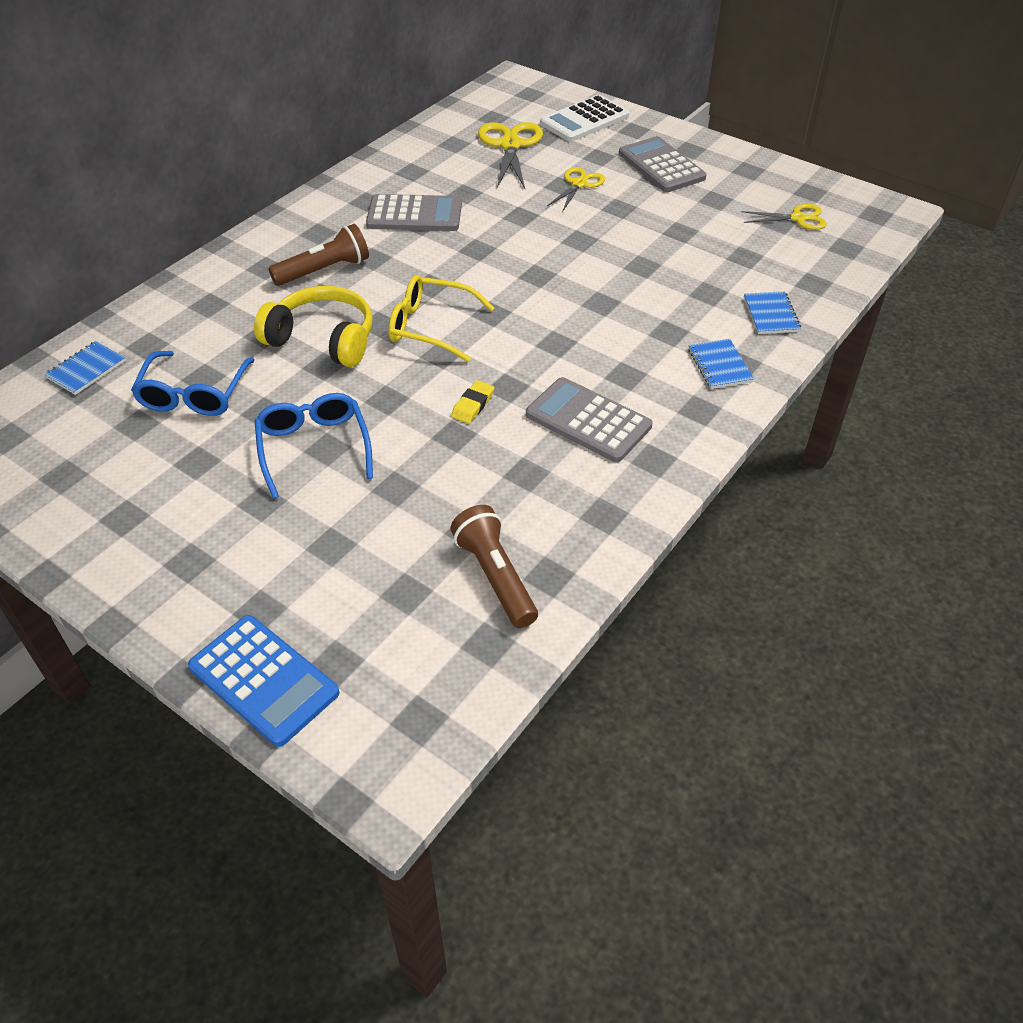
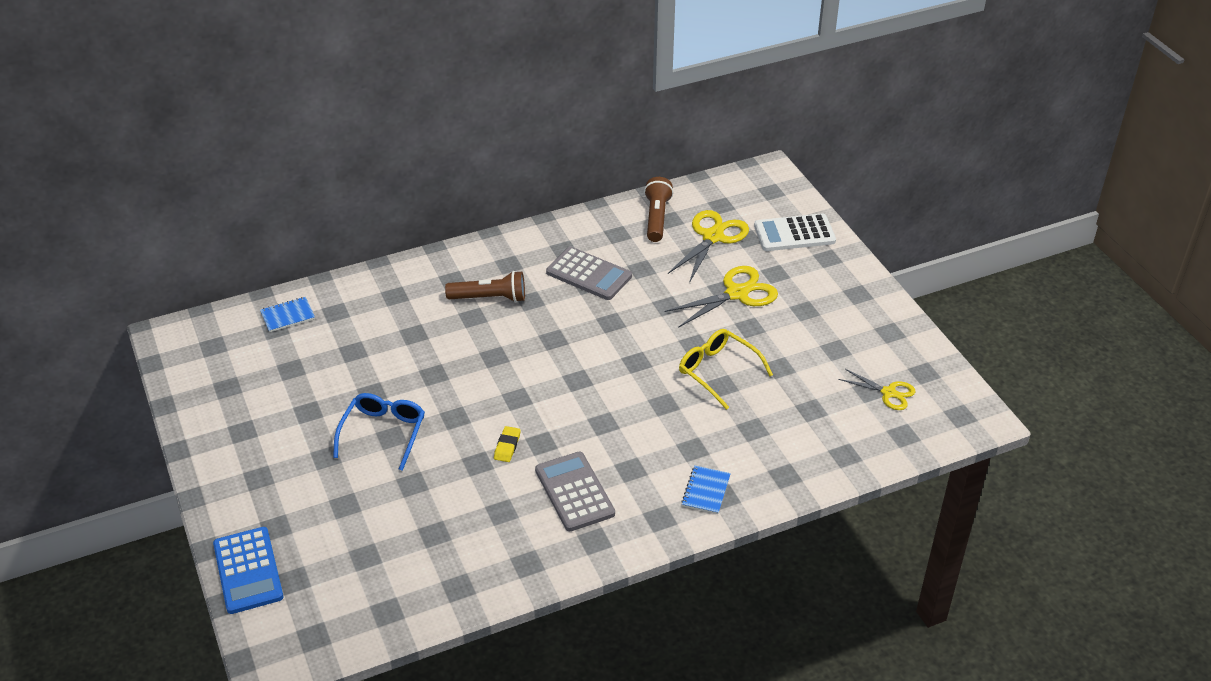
camera: 30 degrees right, 5 degrees down
blue glasses [131,351,255,416] -> none
yellow headphones [254,286,373,367] -> none
yellow glasses [389,275,494,362] -> yellow glasses moved to [679,329,773,410]
brown flashlight [450,505,538,628] -> brown flashlight moved to [644,177,673,242]
yellow eraser [451,380,494,424] -> yellow eraser turned 45 degrees counterclockwise [494,426,521,462]
yellow scissors [547,167,605,211] -> yellow scissors [665,266,778,328], size x1.64
grey calculator [619,136,707,192] -> none
blue notebook [744,291,801,334] -> none

